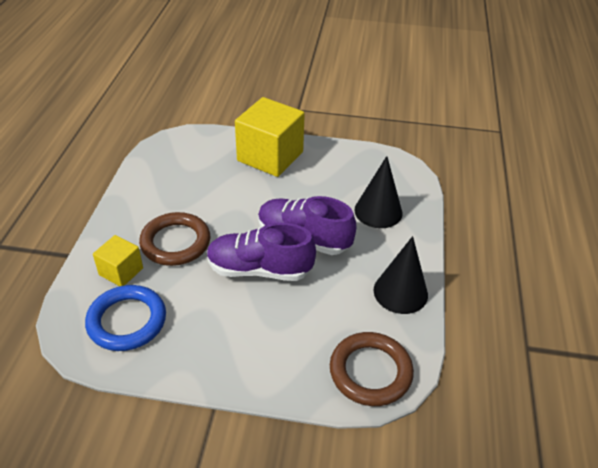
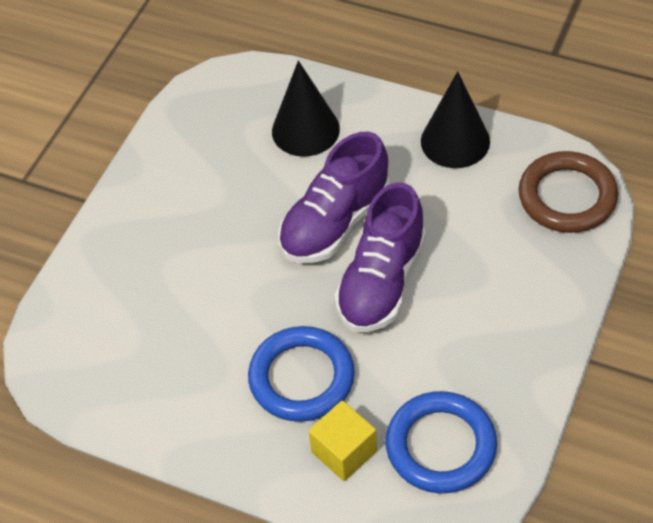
camera: 70 degrees left, 10 degrees up
brown ring [139,212,210,266] -> blue ring [248,326,355,422]
yellow cube [235,97,305,177] -> none

